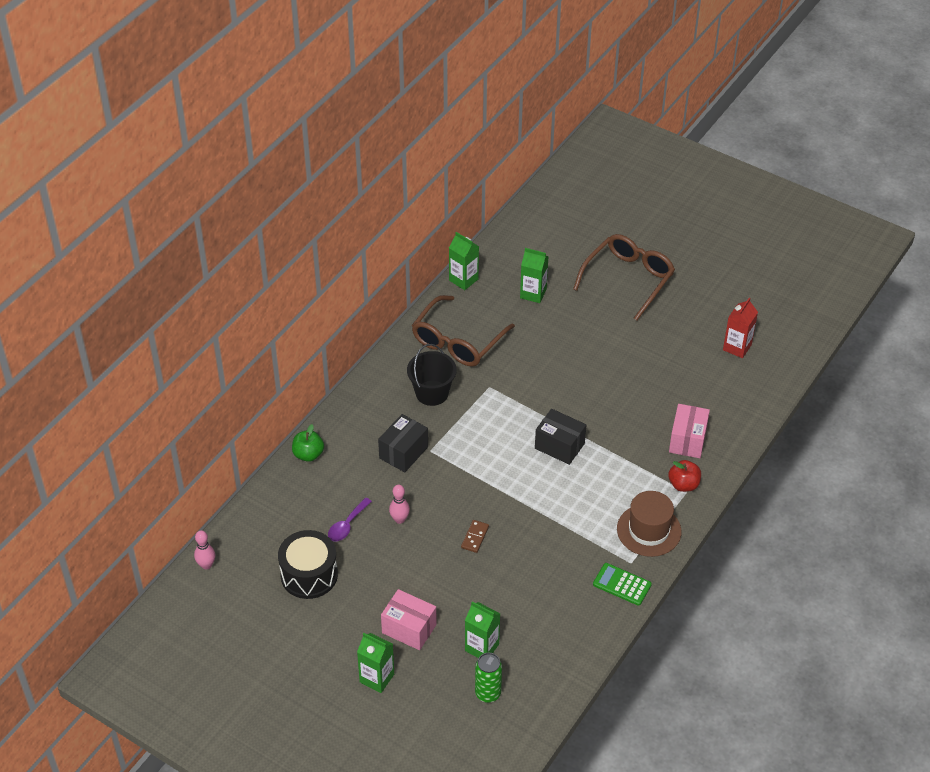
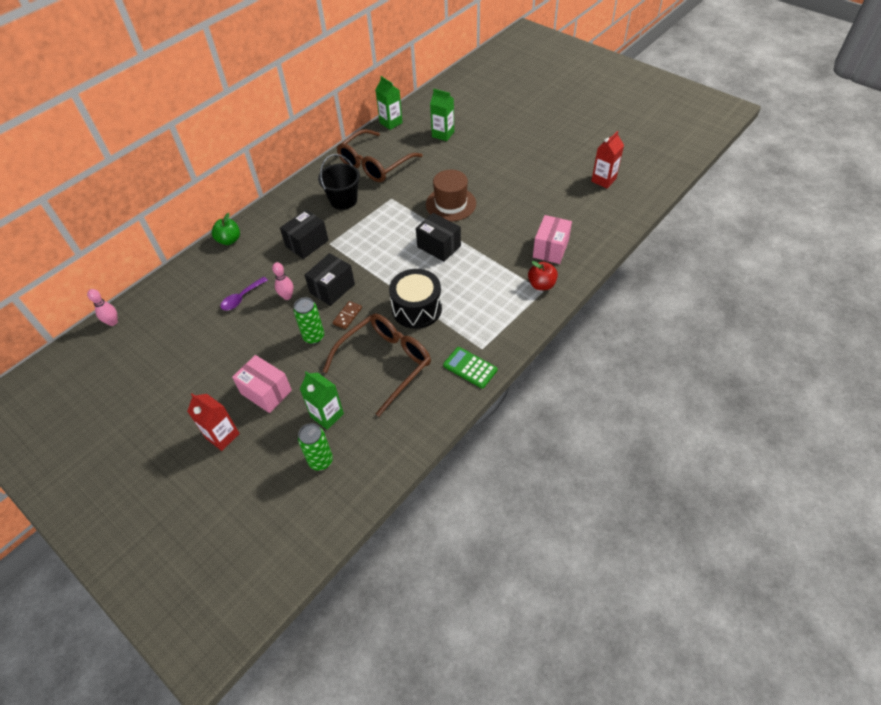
camera: 10 degrees right, 5 degrees up
black drum [278,530,338,599] -> black drum moved to [389,269,442,329]
green carton [357,633,394,693] -> red carton [187,393,240,451]
brown glasses [573,234,675,321] -> brown glasses moved to [323,314,431,416]
brown hat [617,491,682,557] -> brown hat moved to [426,170,476,221]
none -> green can [293,297,324,344]
none -> black box [304,253,355,306]

